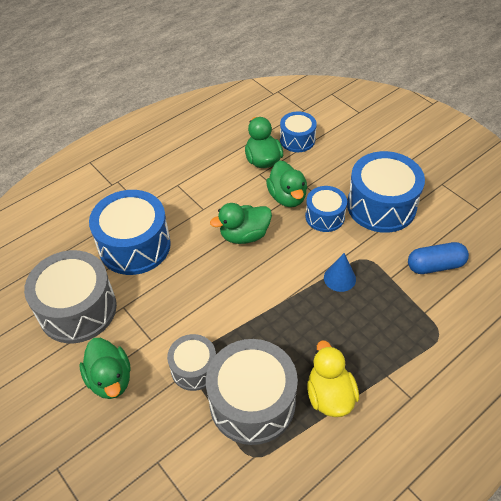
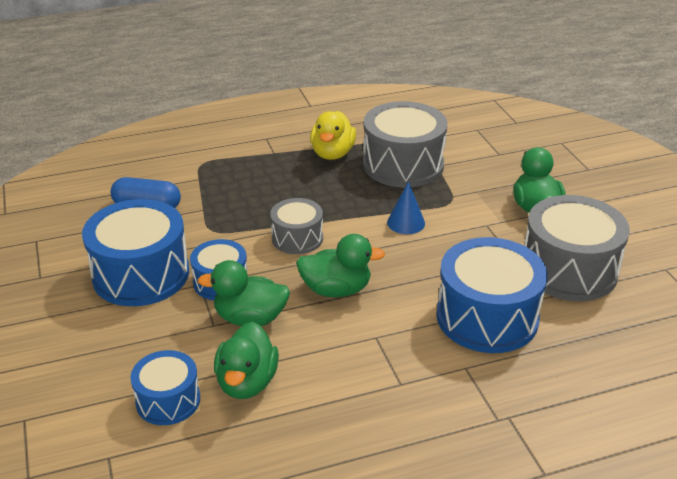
camera: 160 degrees left, 15 degrees down
grey drum [167,334,216,391] -> grey drum moved to [270,198,323,254]
green duck [266,161,307,207] -> green duck turned 90 degrees counterclockwise [198,260,290,326]
blue cone [324,253,356,292] -> blue cone moved to [387,181,425,234]

